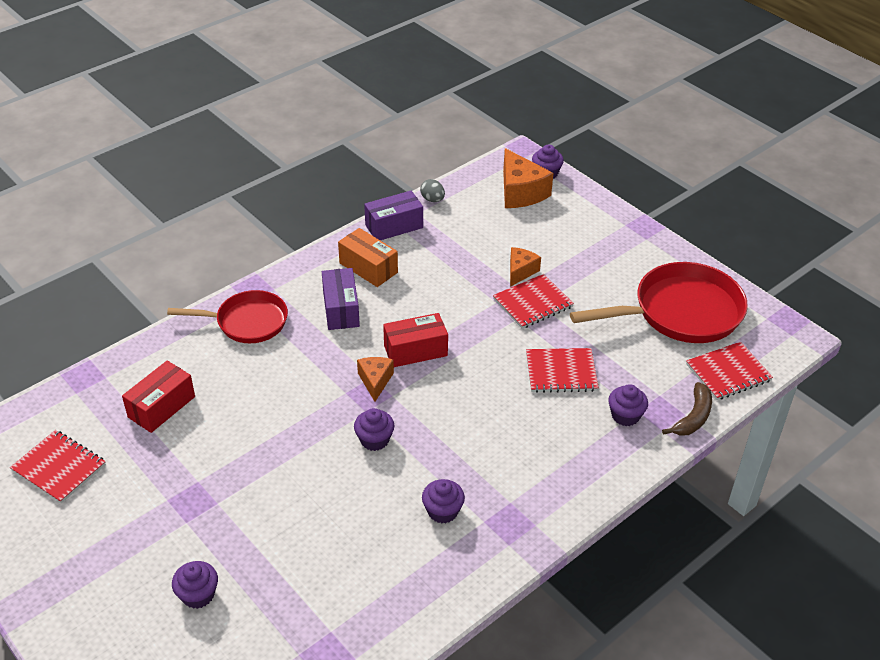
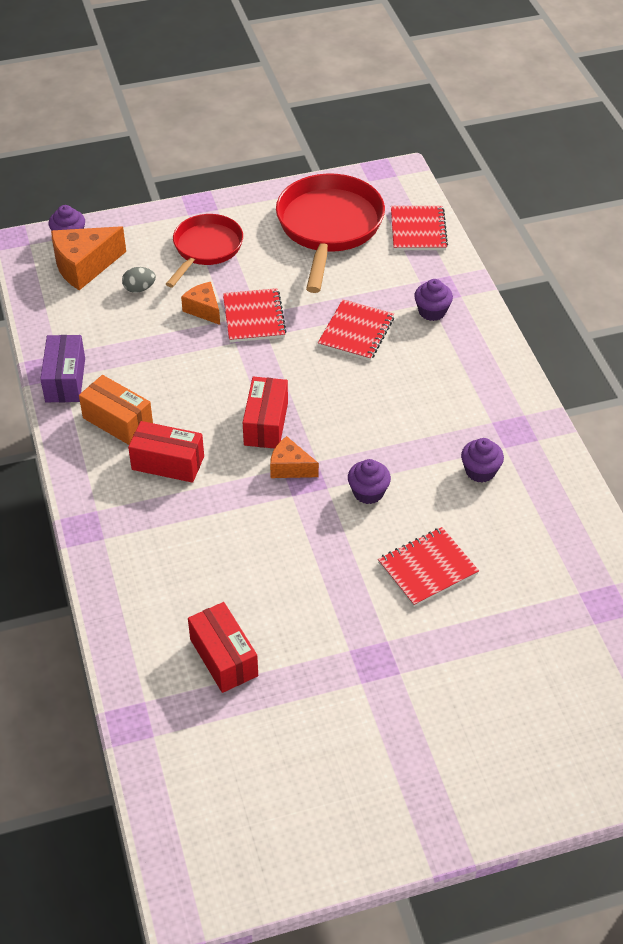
camera: 65 degrees left, 5 degrees up
red notebook [10,430,106,503] -> red notebook moved to [378,527,479,607]
red pan [167,290,288,343] -> red pan moved to [166,214,243,288]
purple cupcake [172,561,218,609] -> none
purple box [322,268,360,330] -> red box [128,421,204,483]
orange box [338,228,398,287] -> orange box turned 60 degrees clockwise [79,375,153,445]
grey egg [420,179,445,202] -> grey egg moved to [122,267,156,293]
orange cheese [503,148,553,208] -> orange cheese turned 150 degrees clockwise [51,226,126,290]
brown banana [662,382,712,436] -> none

